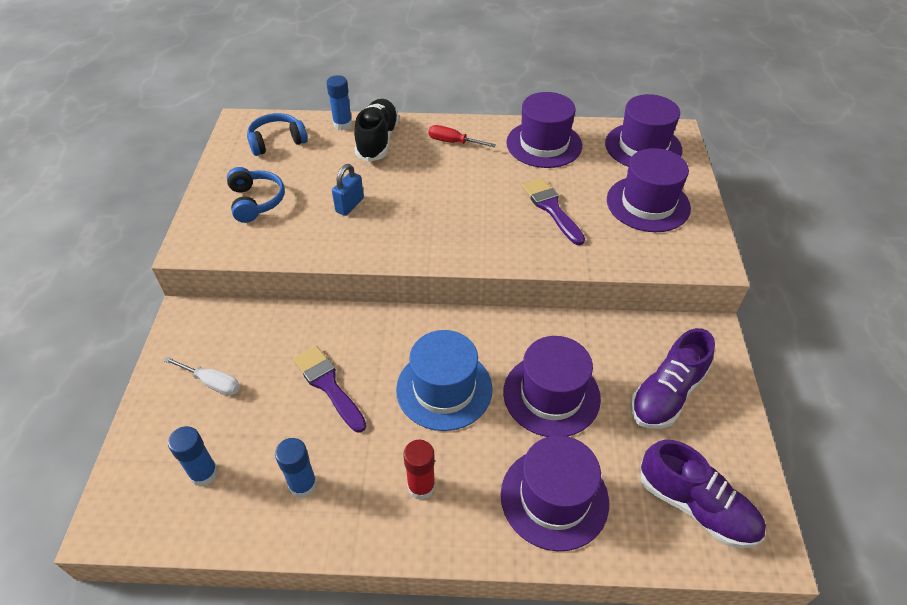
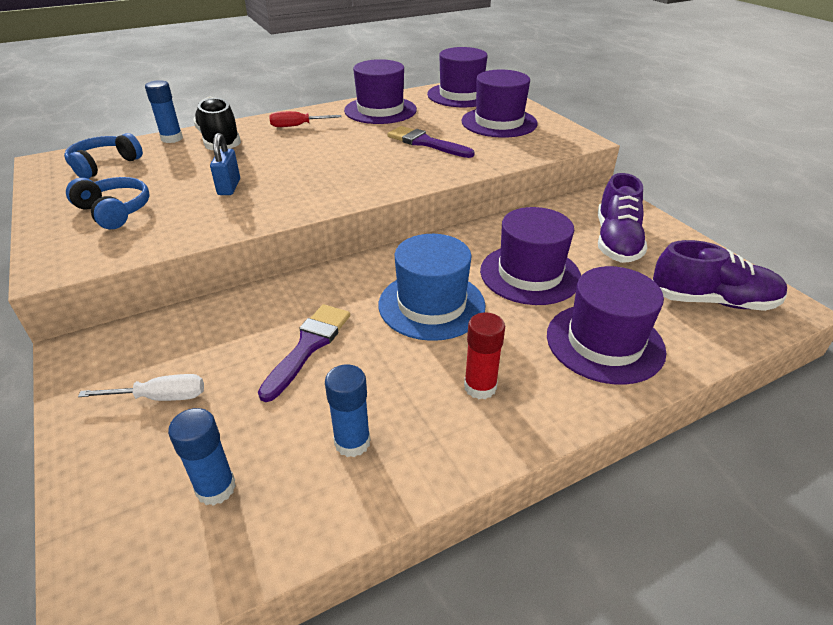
camera: 30 degrees left, 10 degrees down
purple brush [293,346,367,432] -> purple brush turned 90 degrees clockwise [258,304,350,402]

